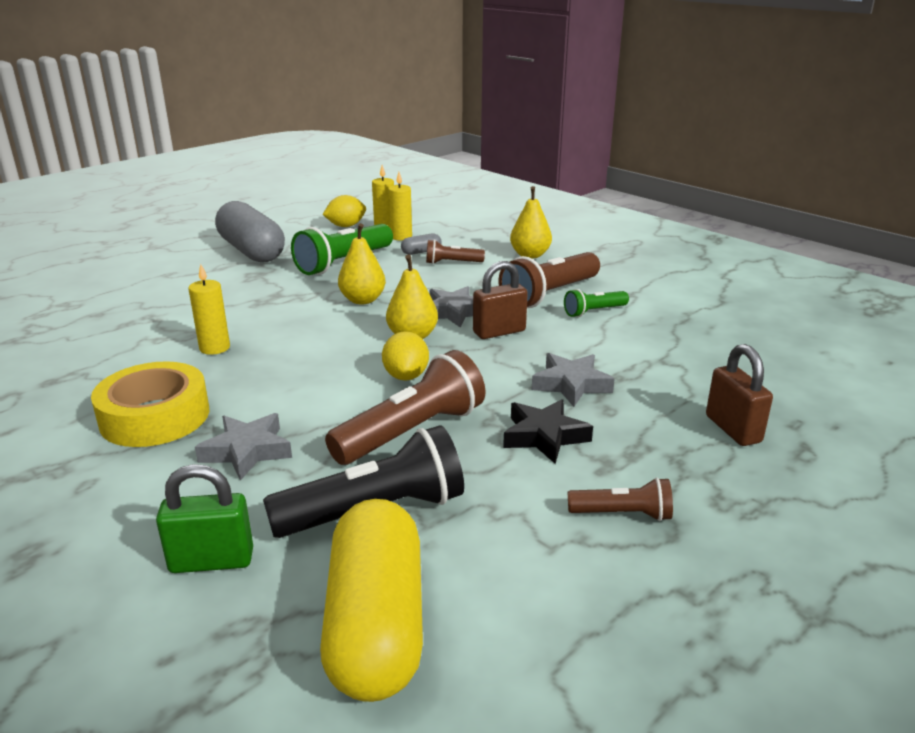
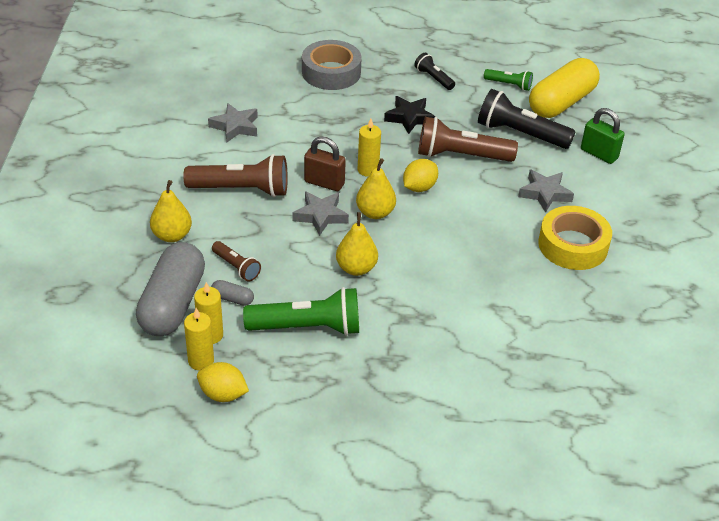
camera: 135 degrees left, 15 degrees up
yellow candle [189,264,230,355] -> yellow candle moved to [357,119,381,177]
grey capsule [215,201,285,263] -> grey capsule moved to [136,242,205,336]
grey star [532,353,615,407] -> grey star moved to [208,103,258,143]
green flashlight [564,289,629,317] -> green flashlight moved to [484,69,533,91]
brown flashlight [568,477,673,521] -> black flashlight [414,53,455,90]
brown padlock [706,344,773,446] -> grey tape [302,40,362,90]

